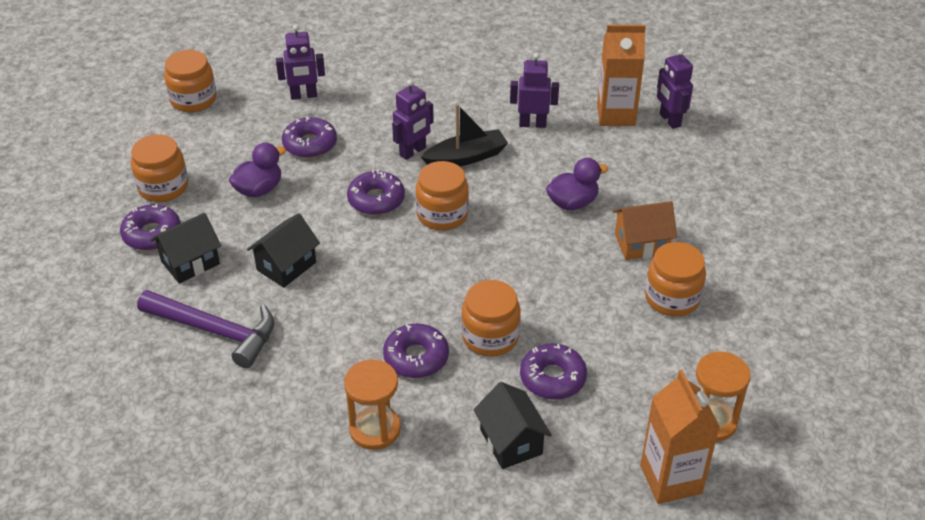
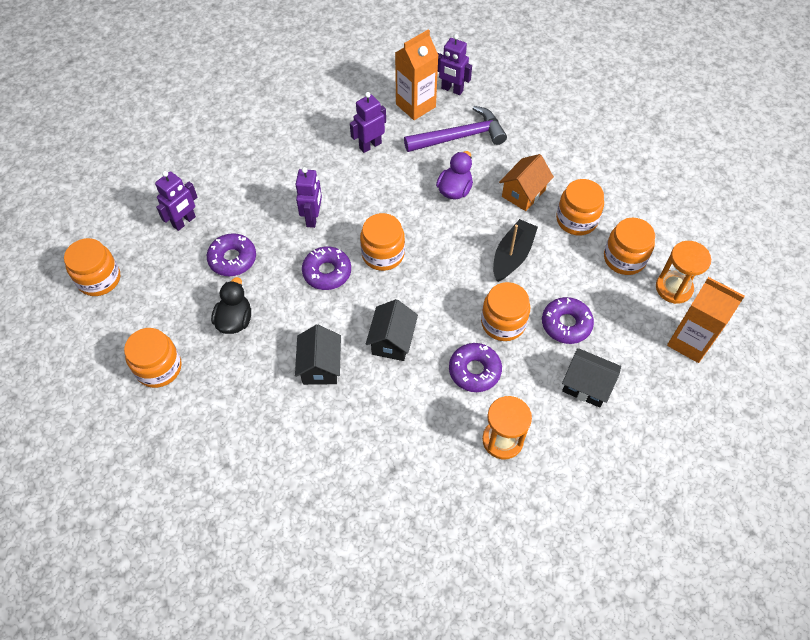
camera: 40 degrees left, 15 degrees up
purple donut [120,204,181,251] -> none
purple hammer [137,290,274,368] -> purple hammer moved to [404,106,507,152]
black house [151,213,221,284] -> black house moved to [366,299,418,361]
purple duck [229,143,286,197] -> black duck [211,277,251,334]
black boat [421,104,508,166] -> black boat moved to [493,219,538,282]
none -> orange jar [604,217,655,275]

